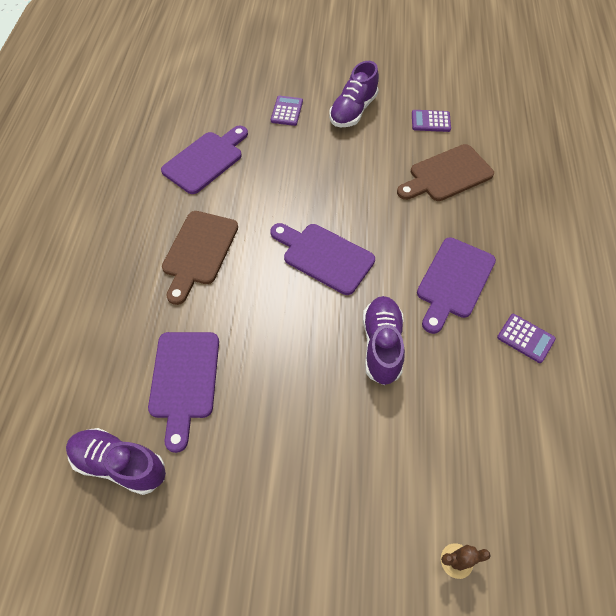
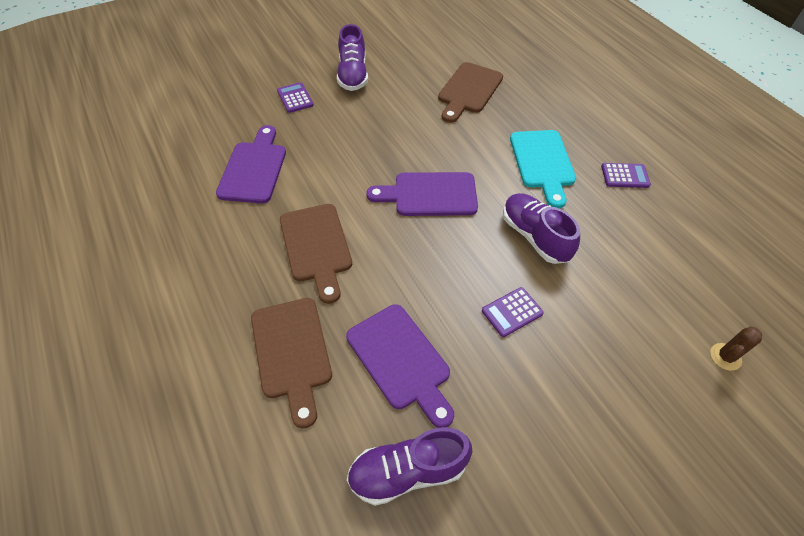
camera: 35 degrees left, 5 degrees down
purple calculator [412,110,451,132] -> purple calculator moved to [482,287,544,337]
purple cutting board [417,238,496,334] -> turquoise cutting board [510,130,576,208]
none -> brown cutting board [251,298,332,428]

